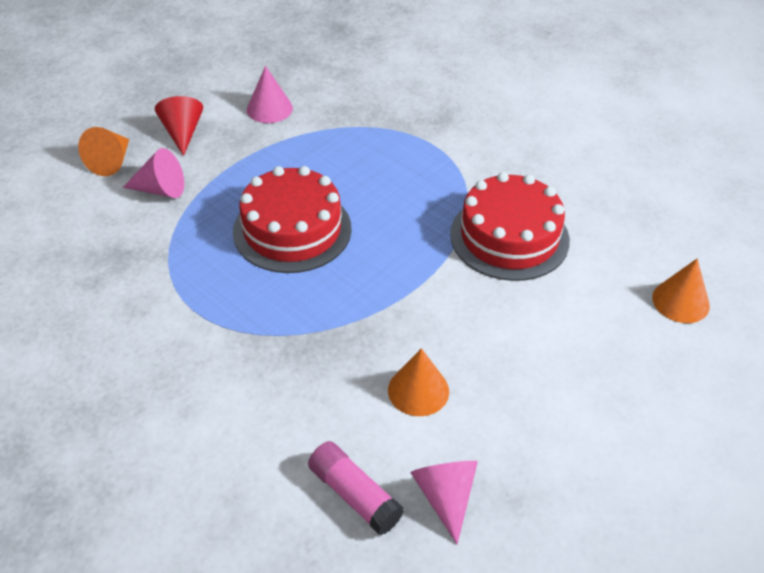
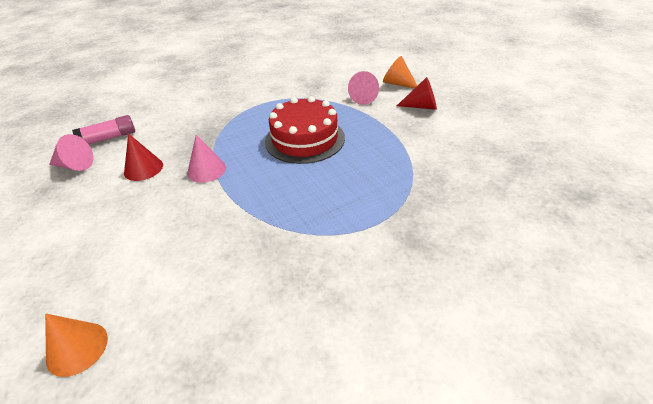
camera: 110 degrees right, 5 degrees down
pink cone [247,66,293,123] -> pink cone moved to [187,135,226,183]
orange cone [388,348,449,416] -> red cone [124,133,163,181]
red cake [450,172,570,281] -> none

